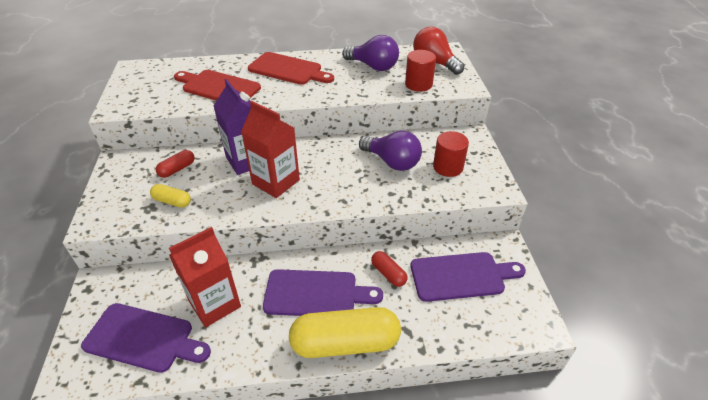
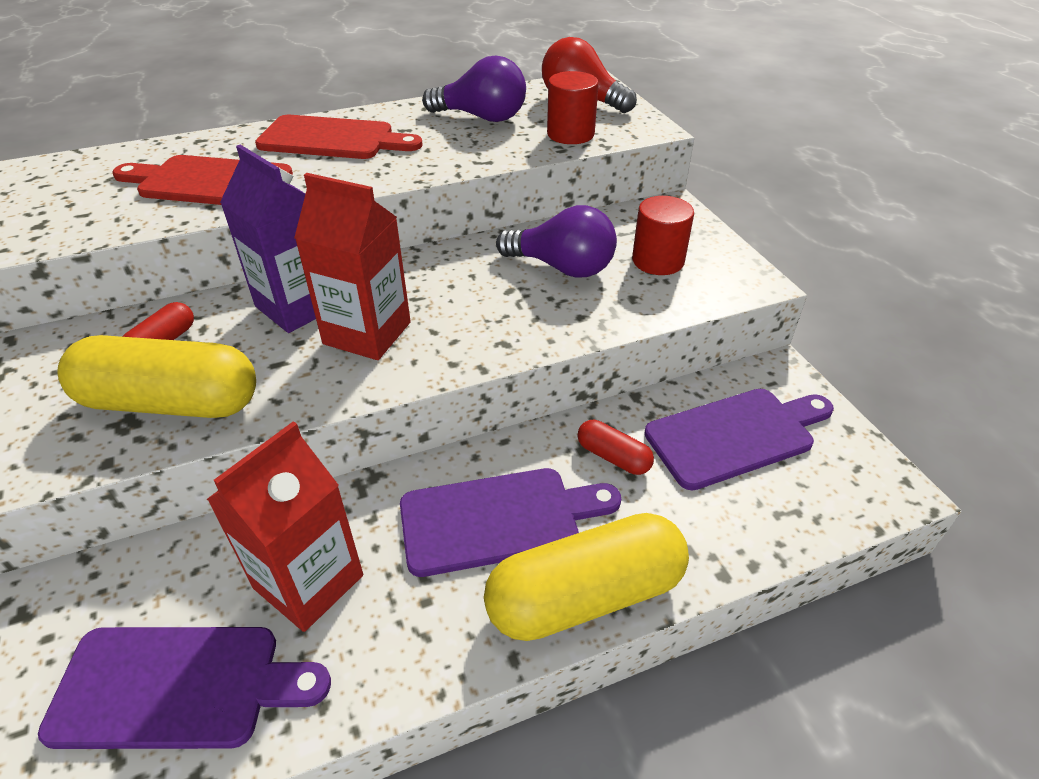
camera: 15 degrees left, 0 degrees up
yellow capsule [150,184,191,208] -> yellow capsule [57,335,256,418], size x2.13

